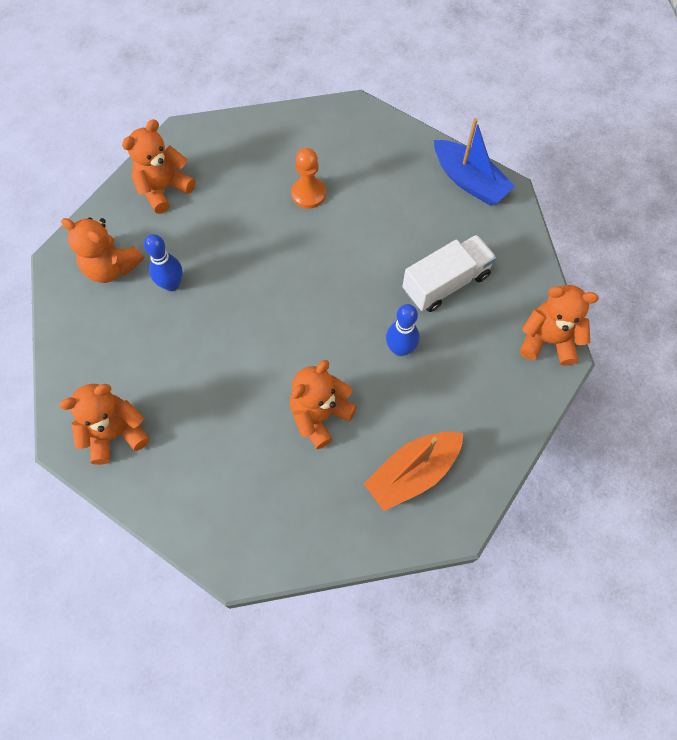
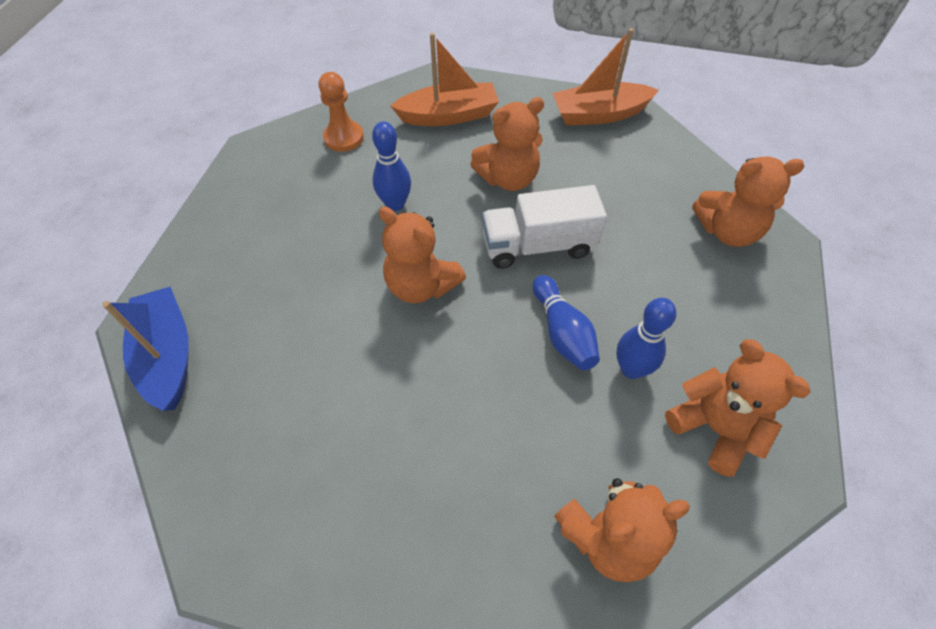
camera: 155 degrees left, 10 degrees down
orange pawn [291,148,326,209] -> orange pawn moved to [318,72,364,152]
white truck [402,235,496,312] -> white truck moved to [482,185,607,269]
orange teddy bear [520,285,599,366] -> orange teddy bear moved to [379,207,466,303]
none -> blue bowling pin [533,275,600,370]
none -> orange boat [552,28,659,125]

